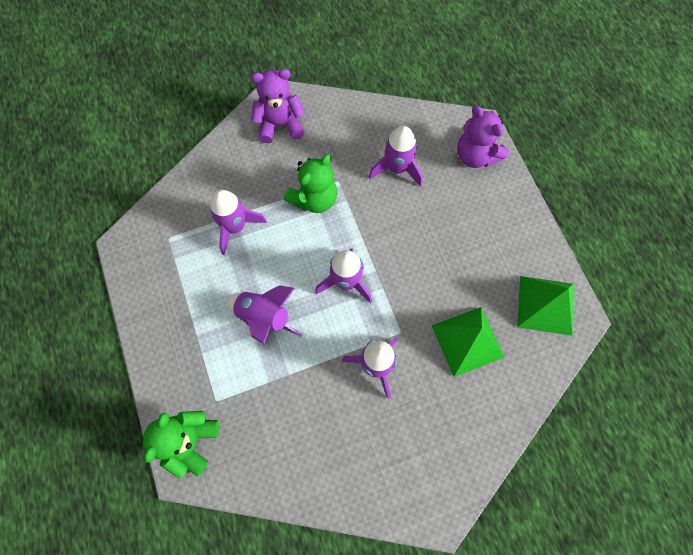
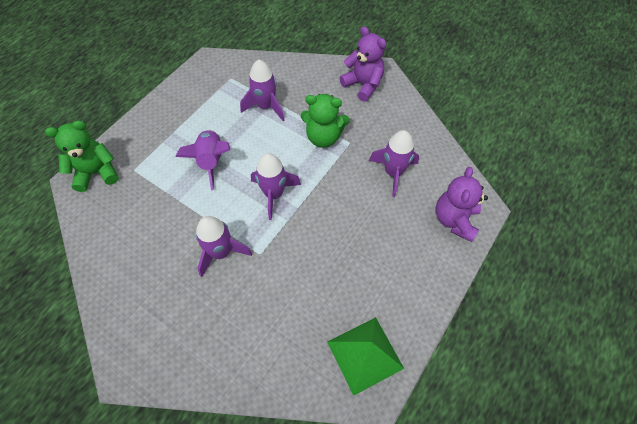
camera: 55 degrees right, 10 degrees down
green pyramid [431,307,504,377] -> none

